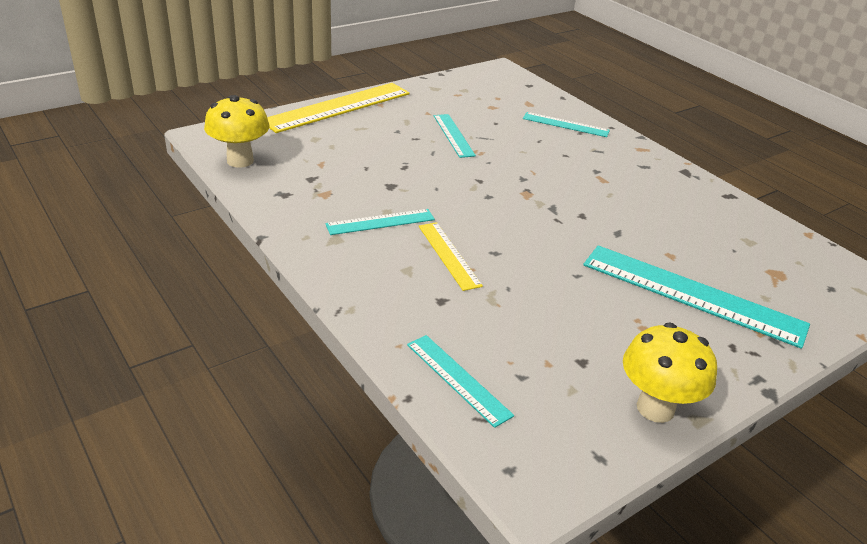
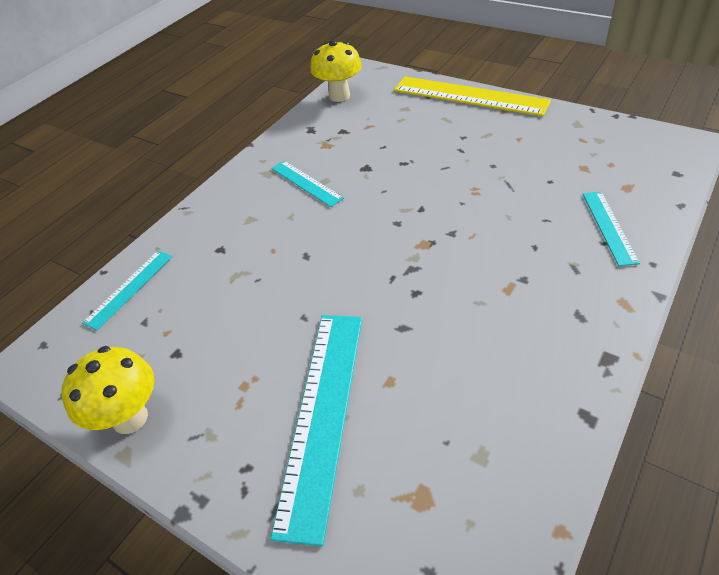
camera: 75 degrees right, 10 degrees up
yellow ruler [419,222,483,291] -> none
turquoise ruler [434,114,476,158] -> none

